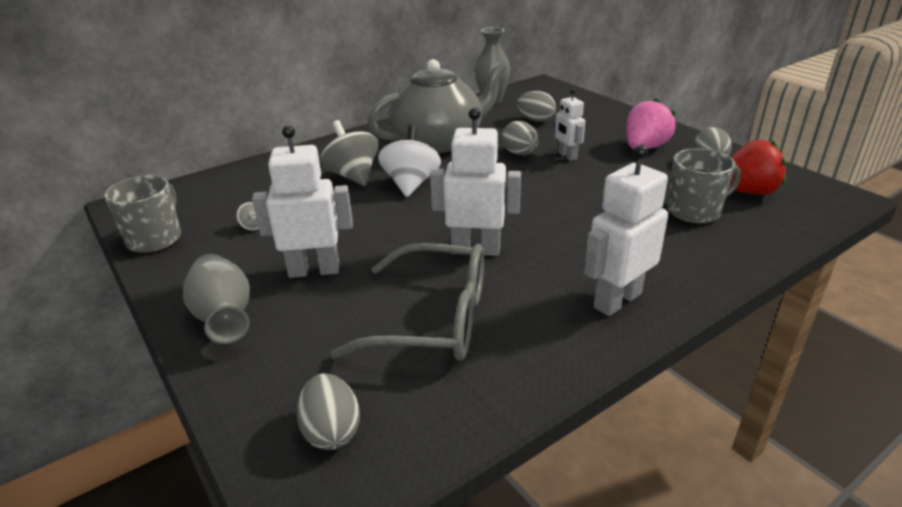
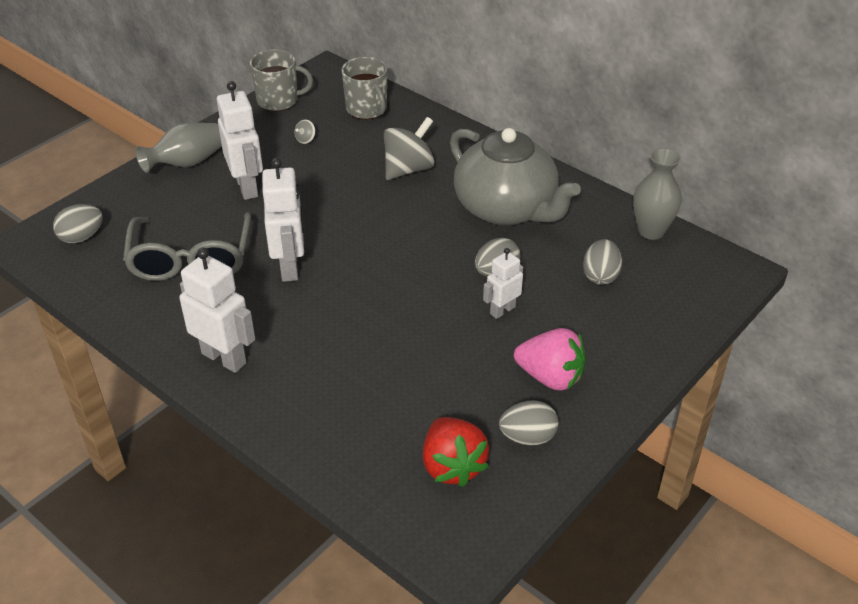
camera: 75 degrees right, 10 degrees up
white spinning top [378,125,441,197] -> none
grey mug [667,148,741,224] -> grey mug moved to [341,57,388,120]

